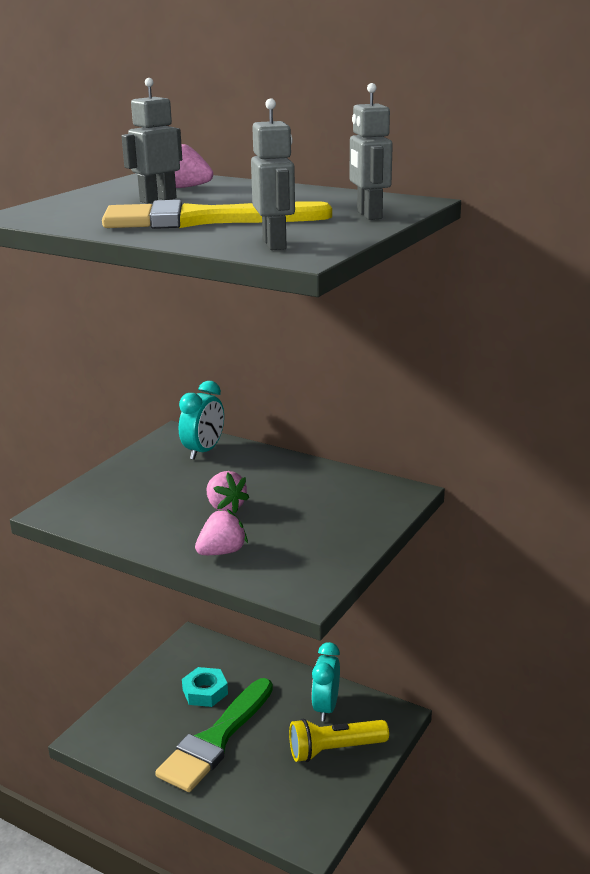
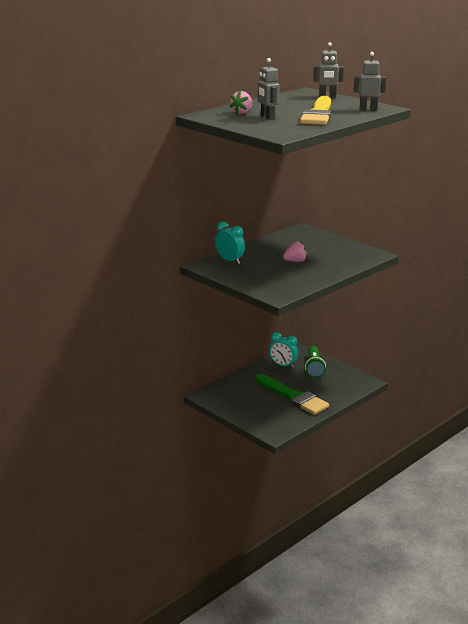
camera: 75 degrees left, 0 degrees up
turquoise nut [182,667,228,707] -> none
pink strawberry [195,509,248,555] -> none
yellow flashlight [289,718,389,762] -> green flashlight [305,346,326,378]

